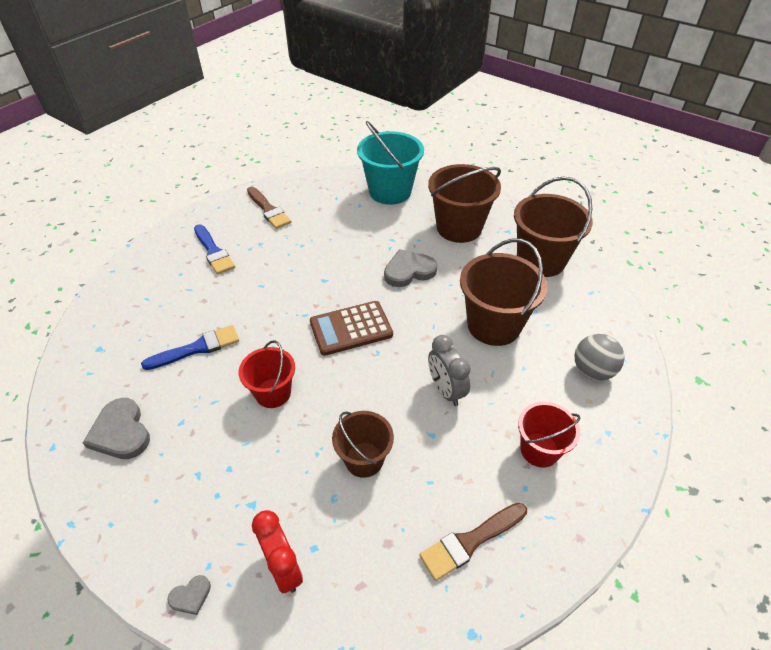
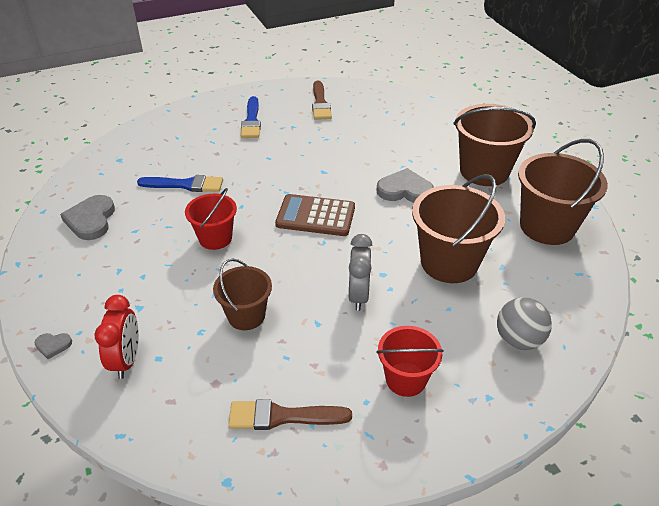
camera: 30 degrees right, 5 degrees down
turquoise bucket [357,121,424,205] -> none

